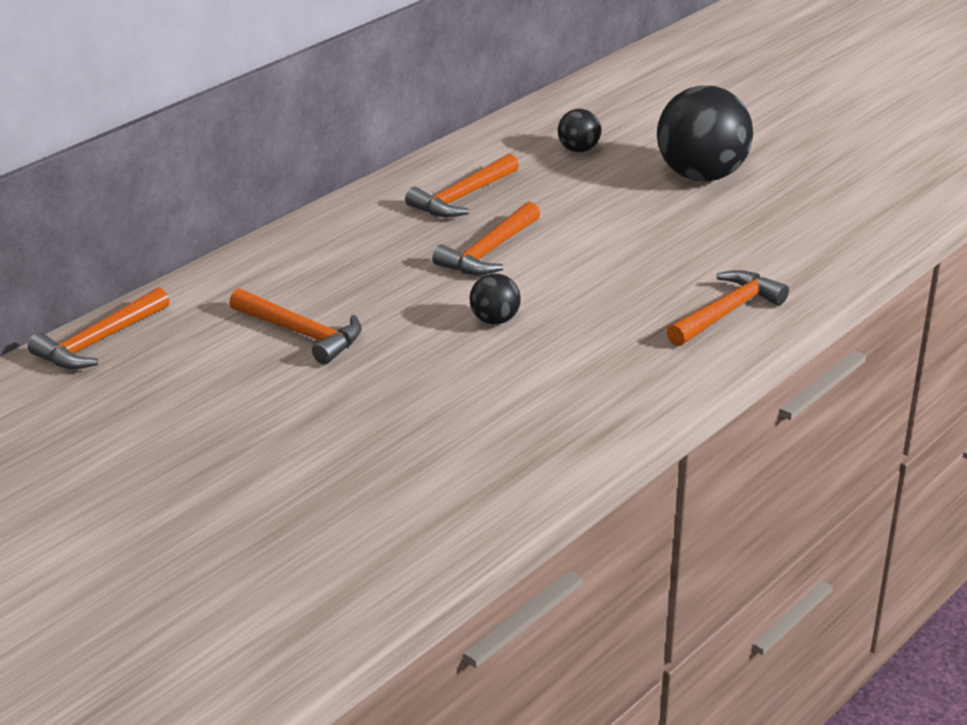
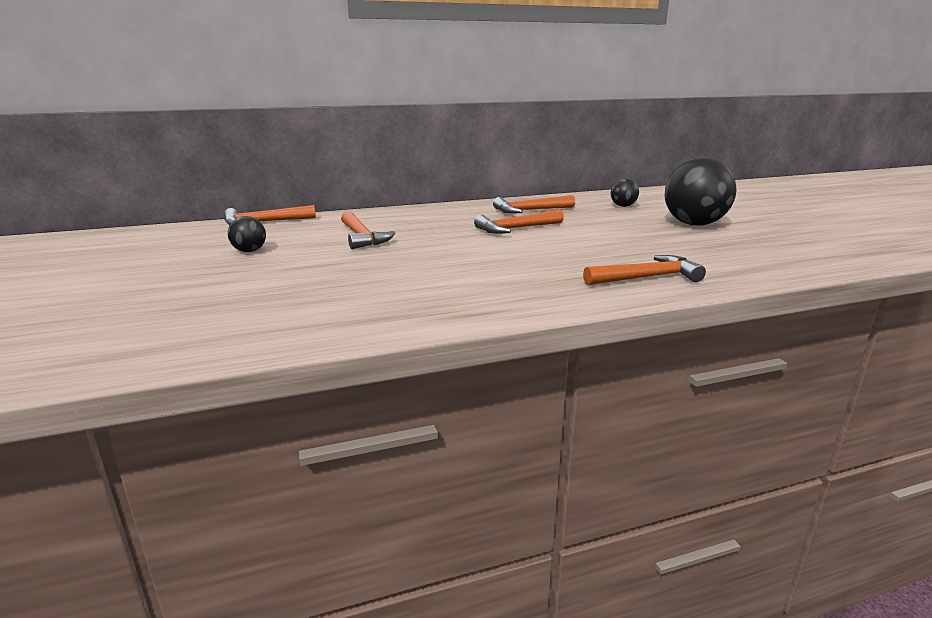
camera: 30 degrees right, 10 degrees down
black ball [470,273,521,325] -> black ball moved to [228,216,266,252]

